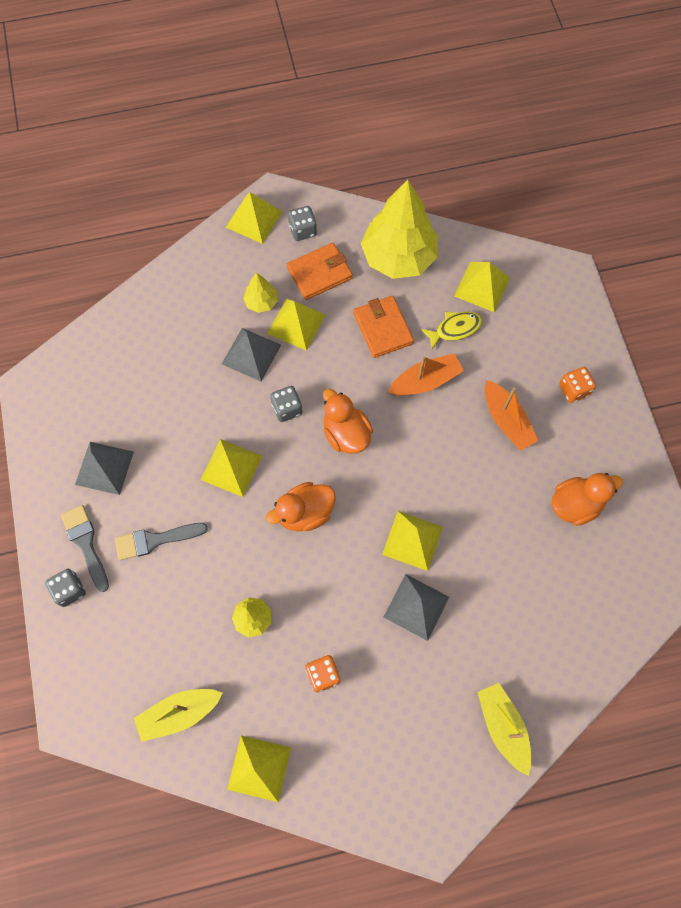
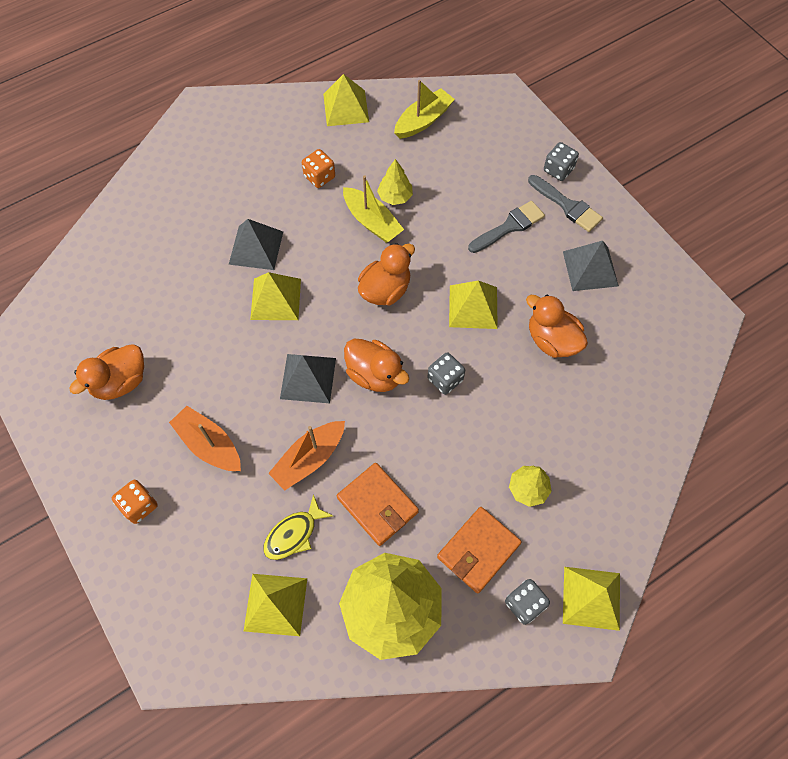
camera: 160 degrees right, 5 degrees down
grey pyramid [222,328,281,381] -> grey pyramid moved to [280,354,336,403]
yellow pyramid [267,298,325,351] -> none
yellow boat [477,683,532,776] -> yellow boat moved to [343,175,404,243]
none -> orange duck [526,295,588,358]

